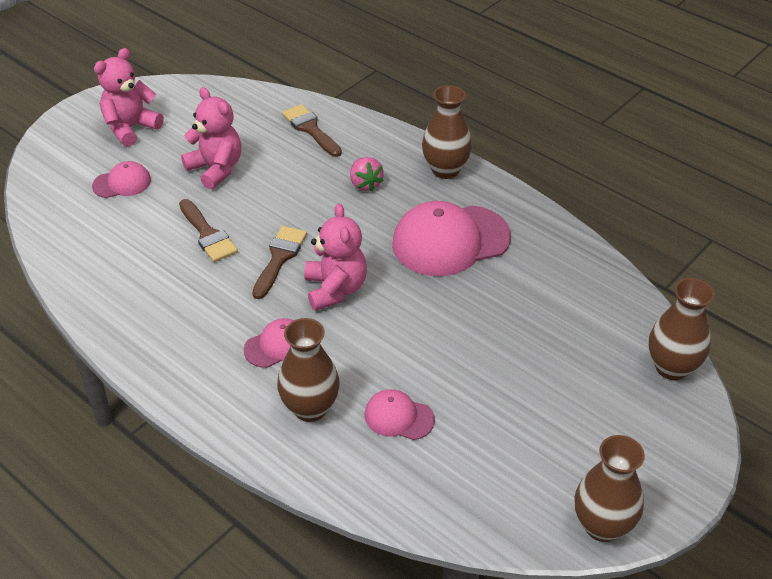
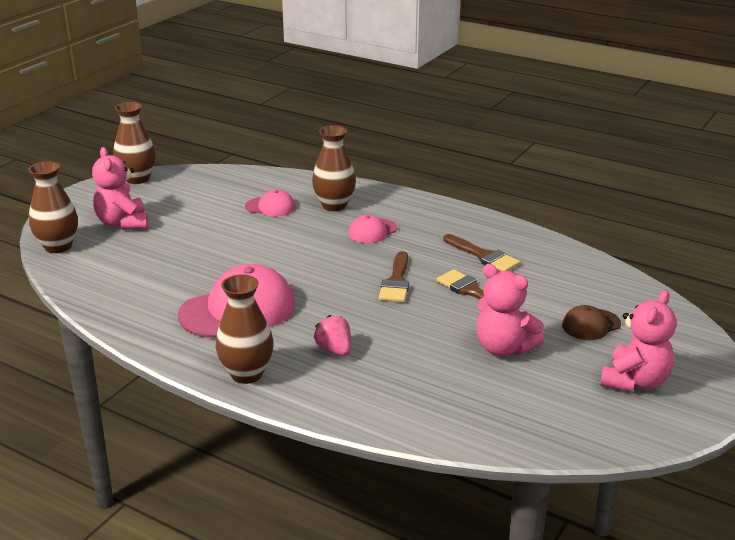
camera: 170 degrees right, 15 degrees down
pink cap [92,161,151,198] -> brown cap [562,305,621,340]
brown brush [282,104,342,157] -> brown brush moved to [443,234,520,271]
pink teddy bear [304,203,367,311] -> pink teddy bear moved to [92,147,148,230]

